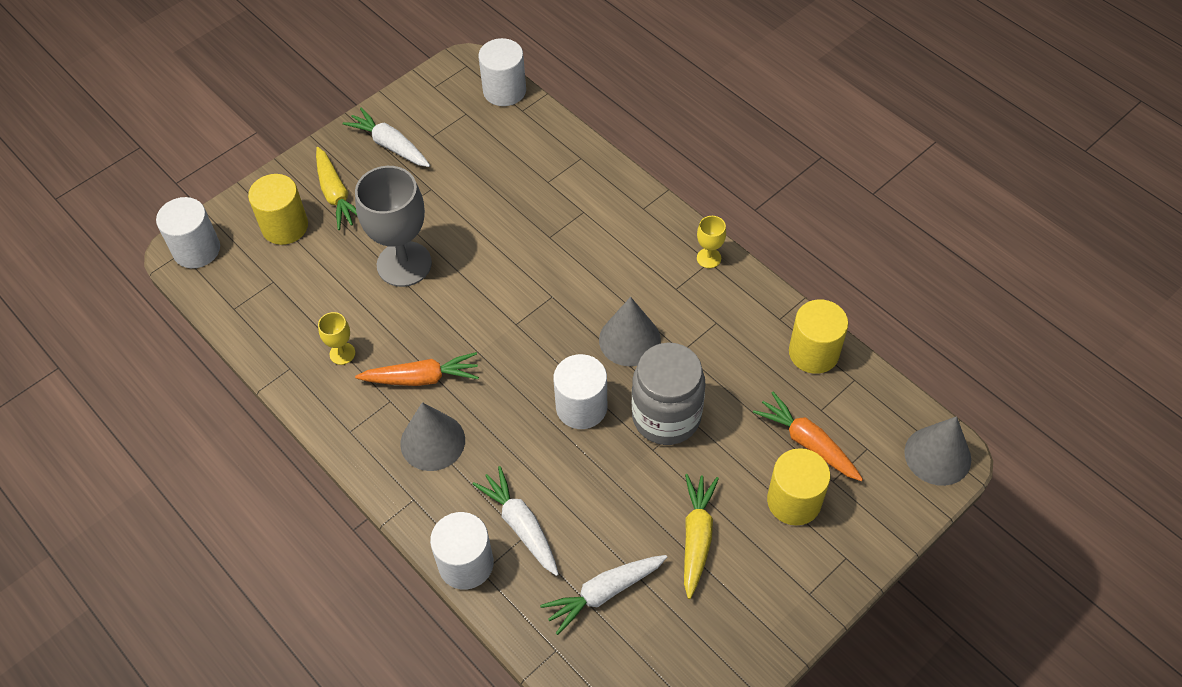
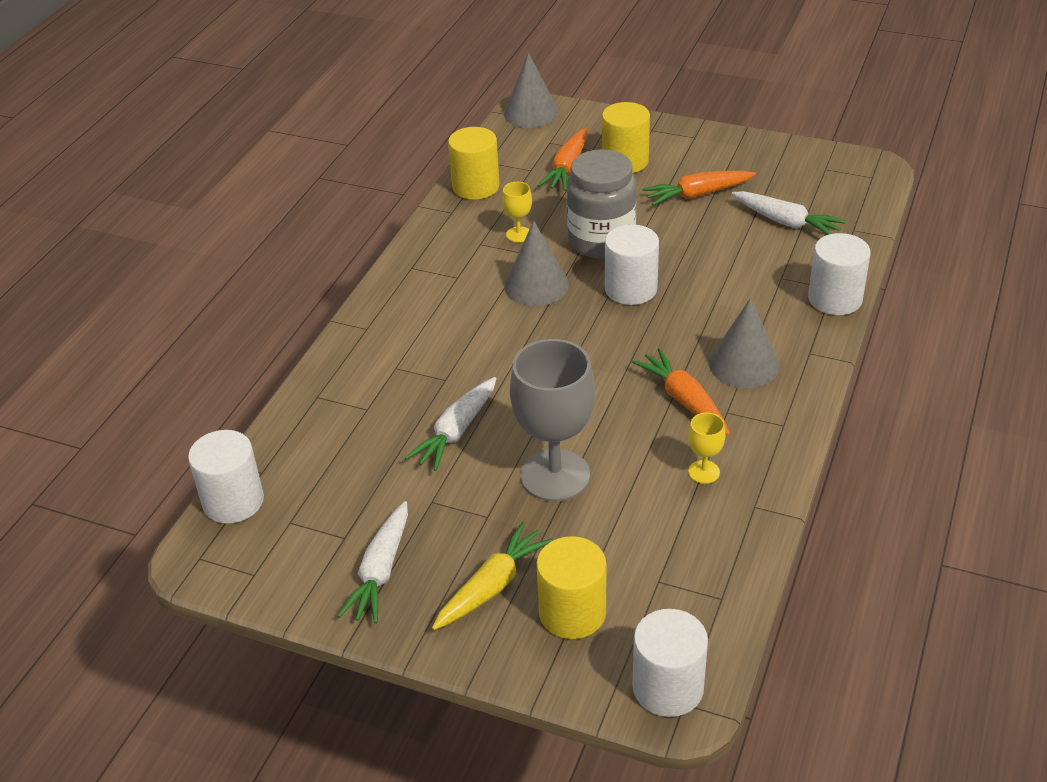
camera: 115 degrees left, 15 degrees down
white carrot [473,466,559,576] -> white carrot moved to [405,377,497,471]
yellow carrot [684,474,719,599] -> orange carrot [642,171,756,206]
yellow goblet [697,216,726,268] -> yellow goblet moved to [502,182,532,242]

